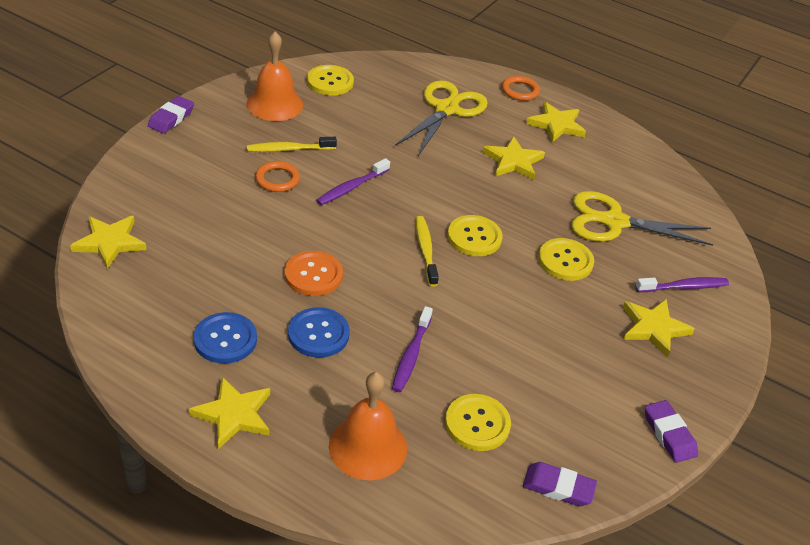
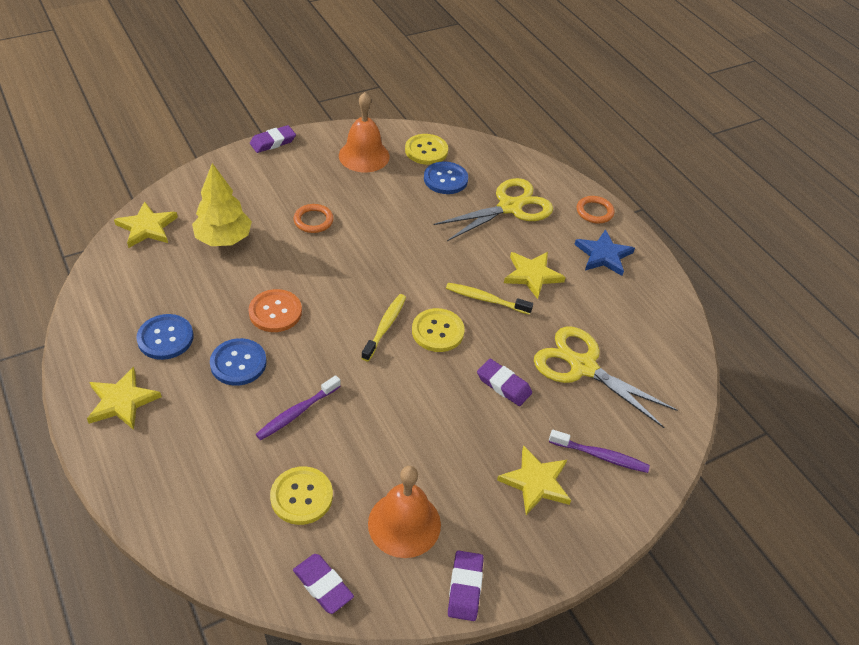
camera: 30 degrees right, 5 degrees up
yellow toothbrush [247,137,337,152] -> yellow toothbrush moved to [446,283,533,315]
purple toothbrush [316,158,390,205] -> none
orange bell [329,372,407,480] -> orange bell moved to [368,466,441,558]
yellow star [526,102,586,142] -> blue star [574,229,635,276]
yellow button [538,238,594,281] -> purple eraser [477,359,532,406]
none -> yellow tree [192,163,252,246]
none -> blue button [424,161,468,194]

